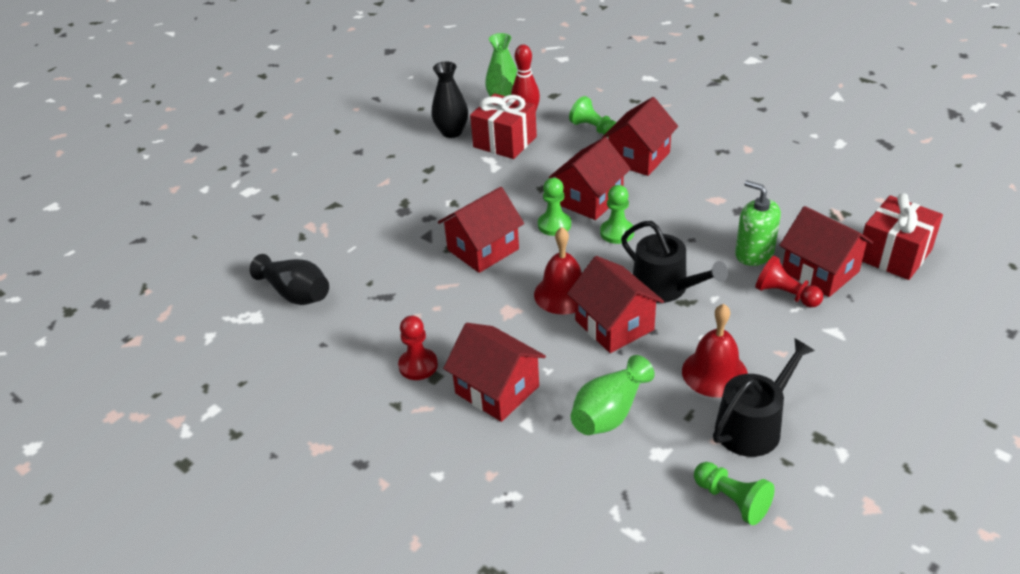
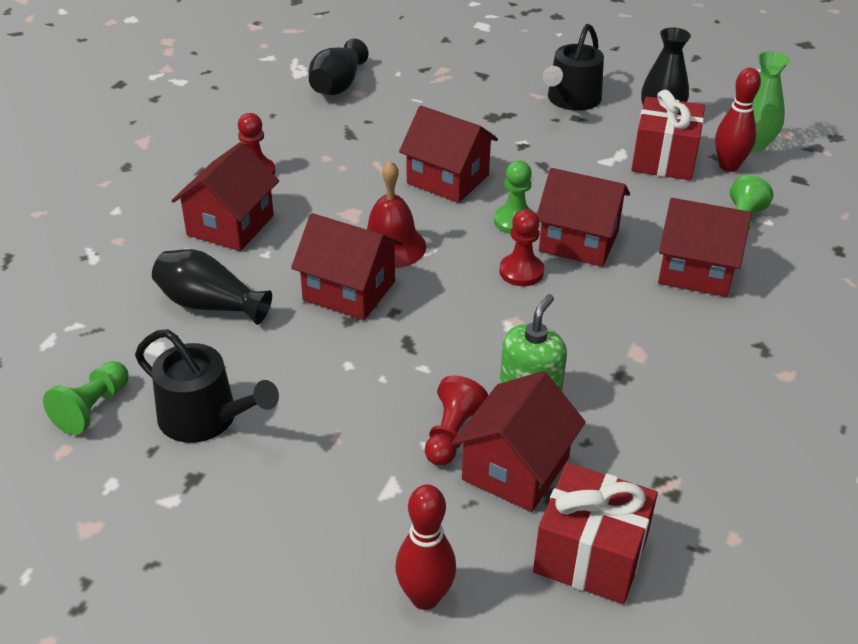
camera: 70 degrees right, 0 degrees up
red house [567,256,664,353] -> red house turned 75 degrees clockwise [291,213,402,320]
green vase [571,355,655,435] -> black vase [152,249,272,325]
green pawn [600,185,634,244] -> red pawn [499,209,544,286]
black watering can [621,221,728,303] -> black watering can moved to [543,24,604,111]
red bell [682,304,748,398] -> none
none -> red bowling pin [395,484,456,610]

